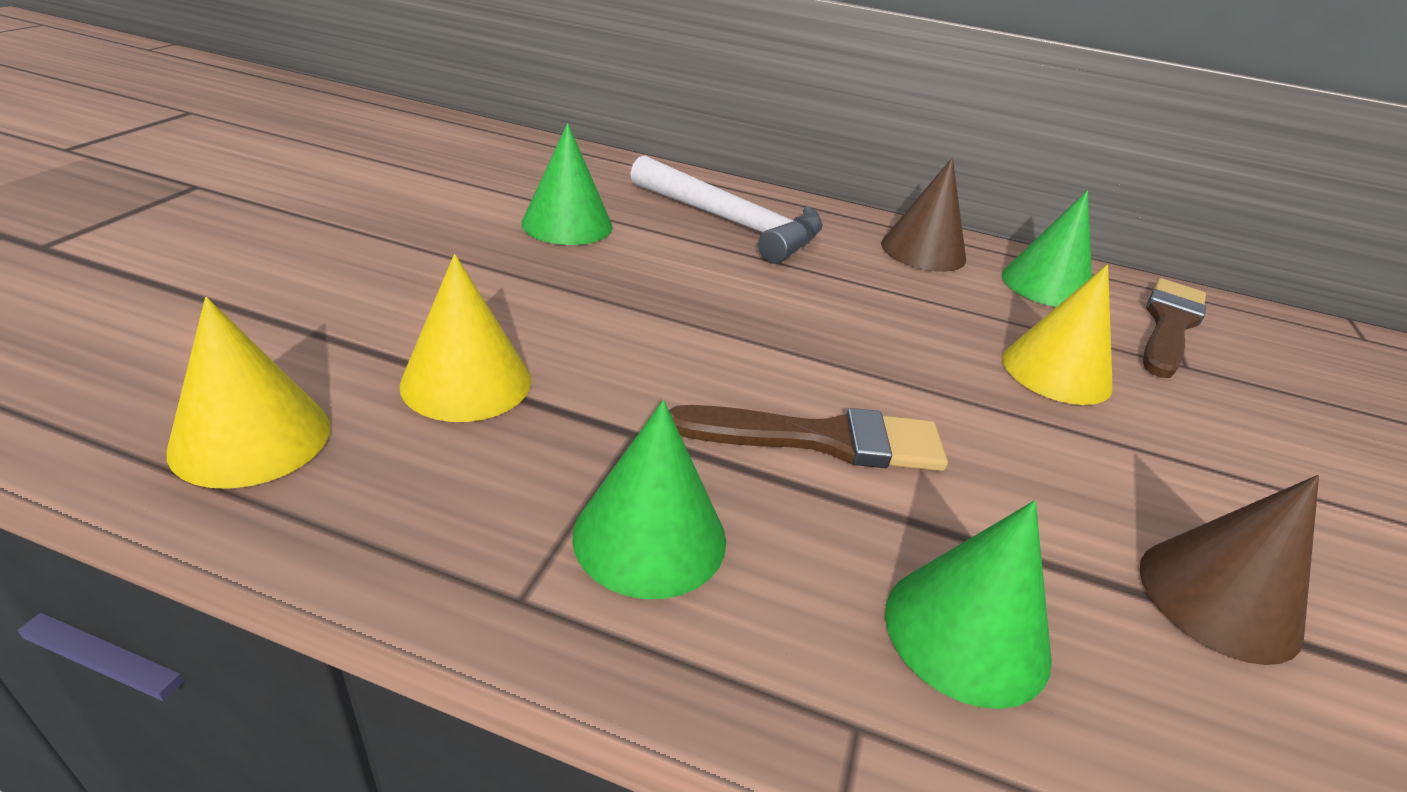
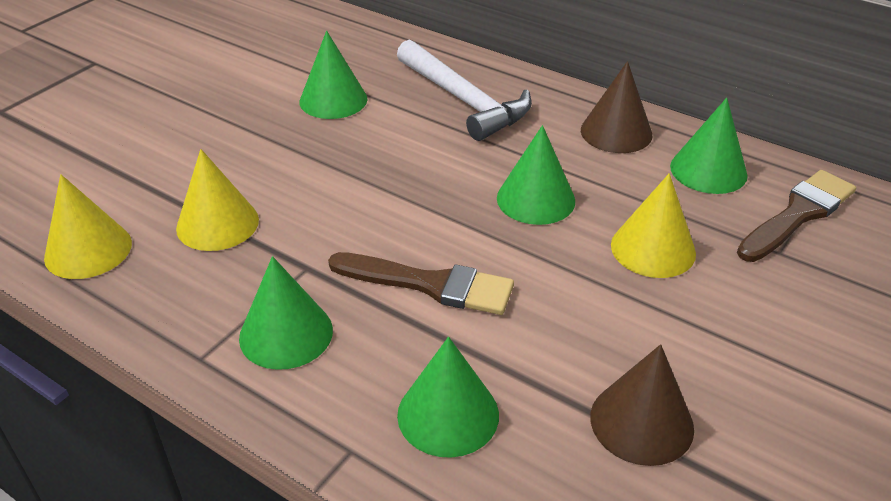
camera: 20 degrees right, 5 degrees up
none -> green cone [497,125,575,225]

